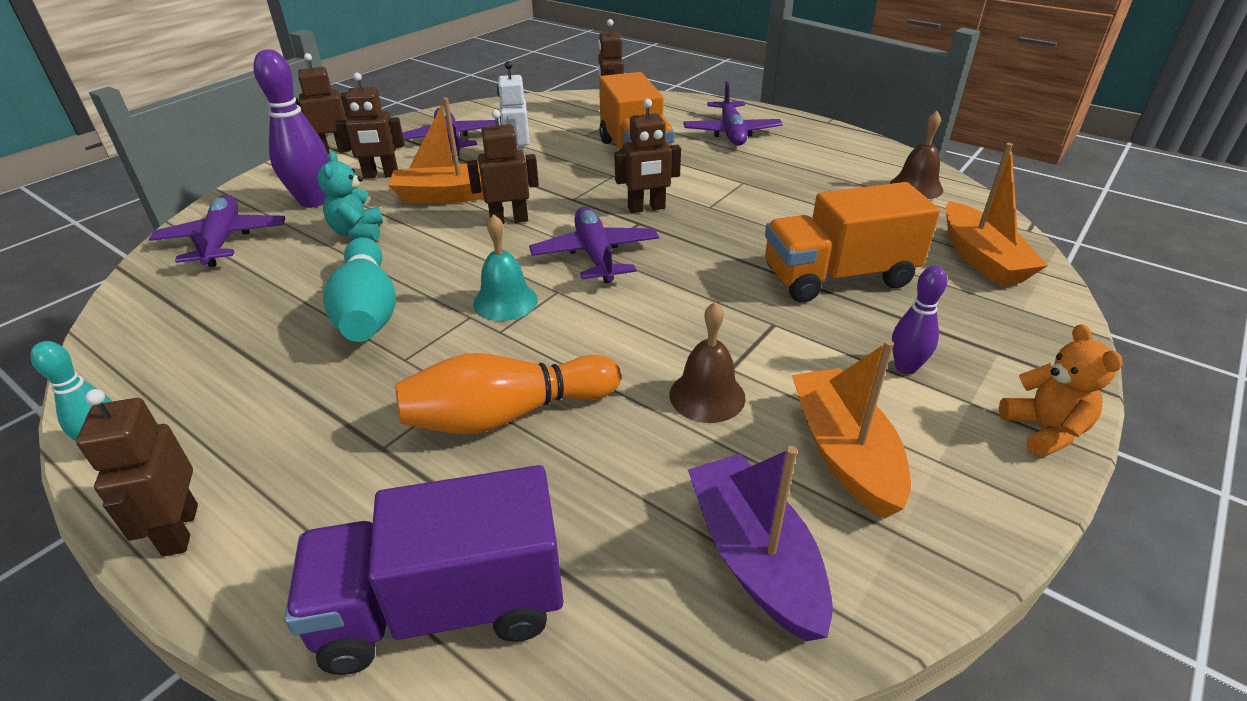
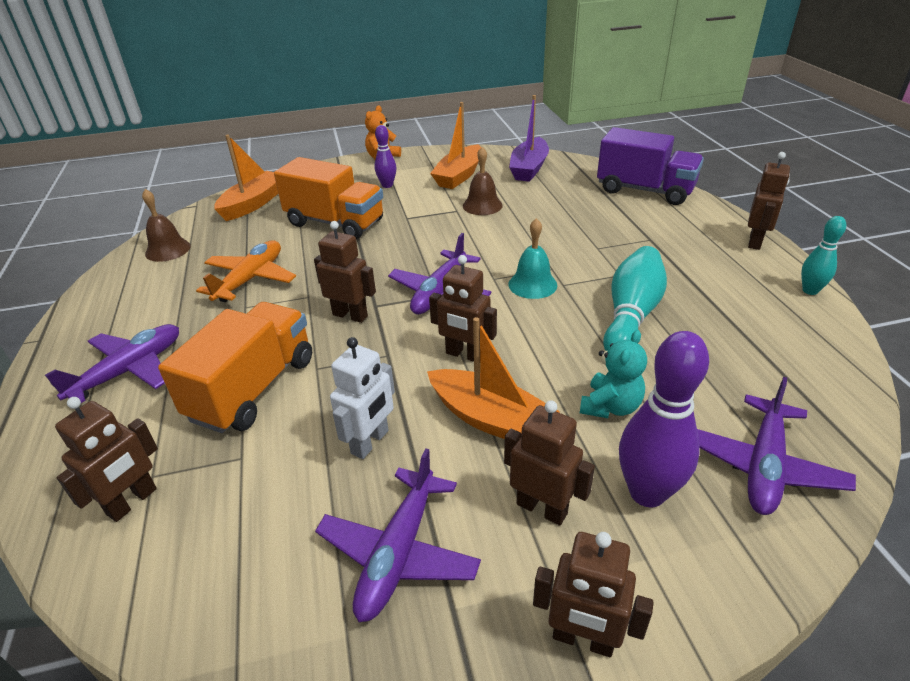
camera: 140 degrees left, 0 degrees up
orange bowling pin [395,353,621,434] -> none
none -> orange plane [196,241,296,302]

